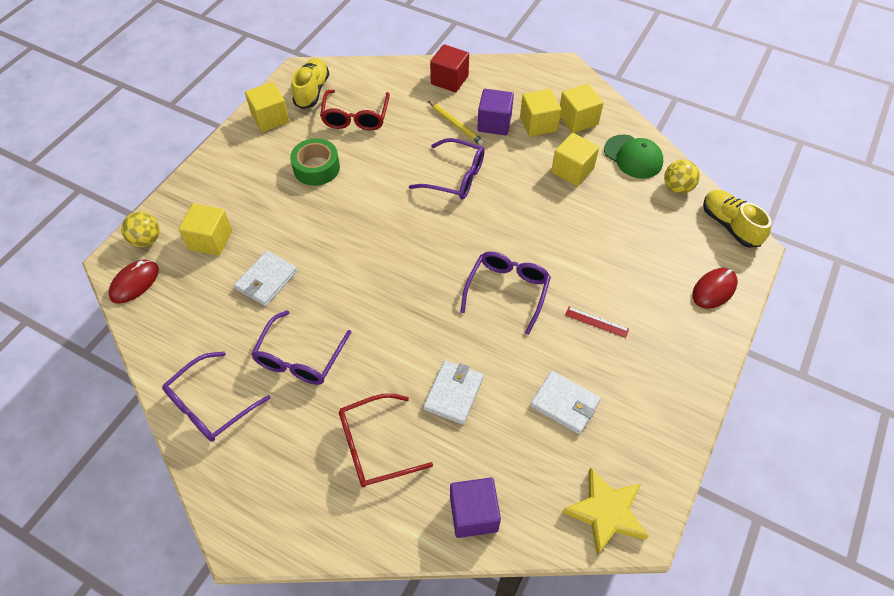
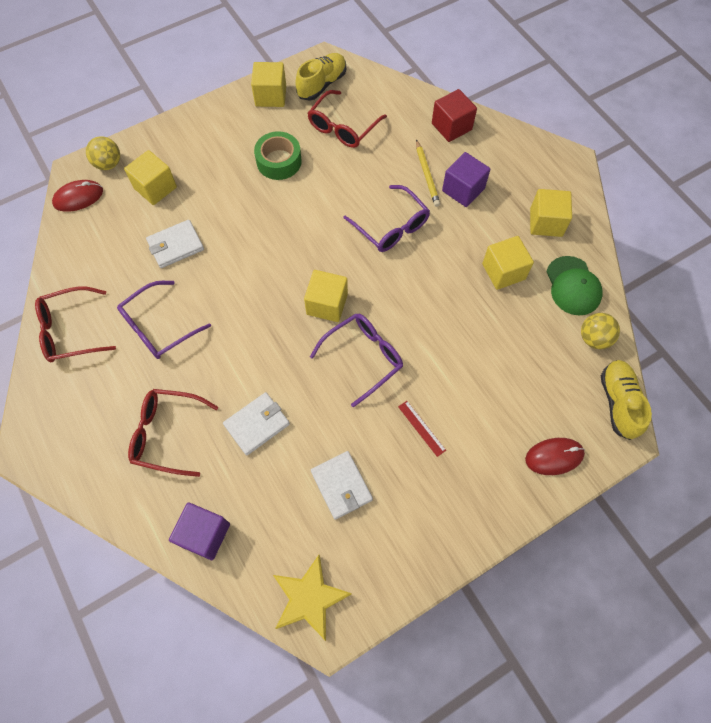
camera: 30 degrees right, 10 degrees up
purple glasses [162,351,271,442] -> red glasses [35,286,116,362]
yellow cube [520,89,561,137] -> yellow cube moved to [304,270,348,322]

